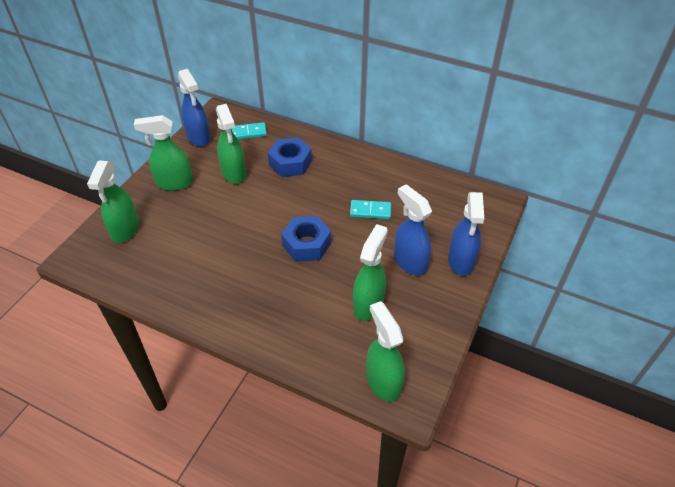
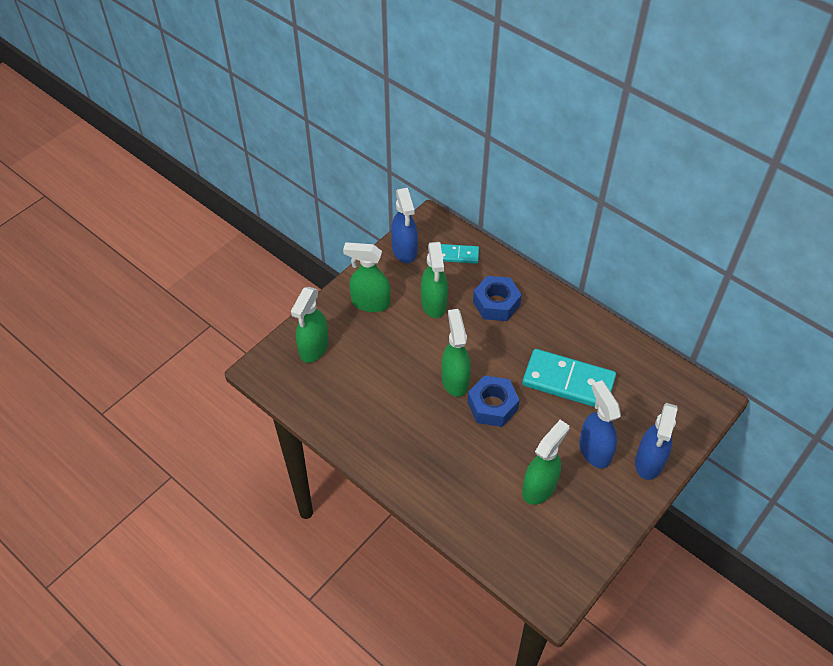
camera: 15 degrees right, 5 degrees up
turquoise domino [350,200,391,219] -> turquoise domino [522,349,616,407], size x1.97
green spray bottle [366,301,405,402] -> green spray bottle moved to [441,309,471,397]

